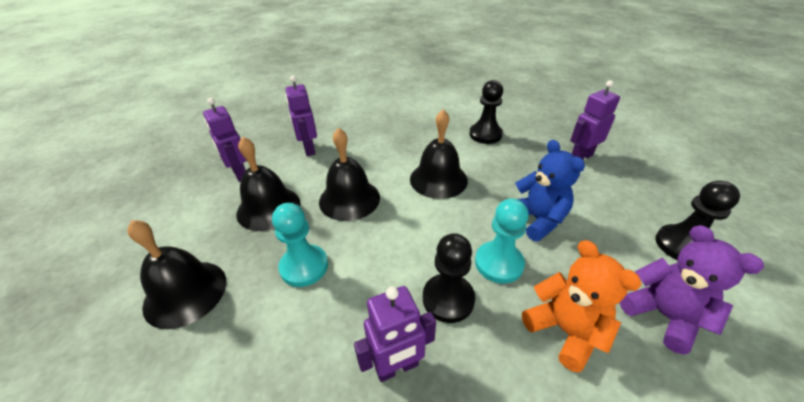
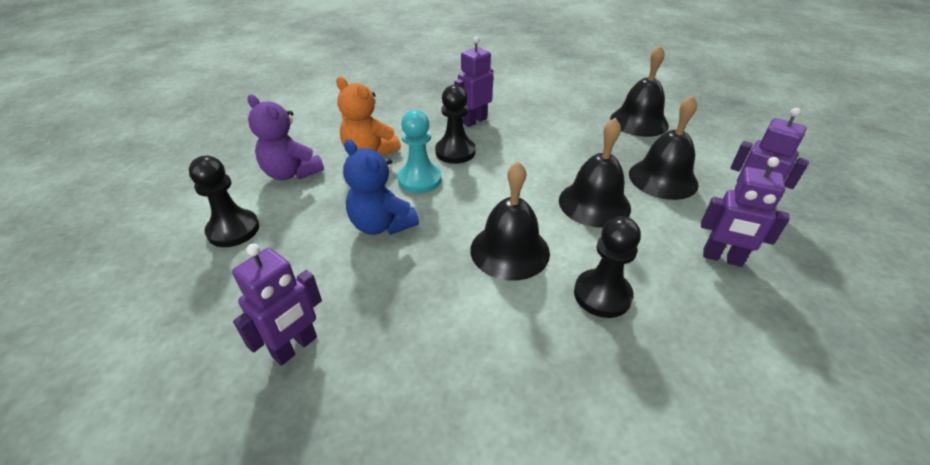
camera: 160 degrees right, 0 degrees up
turquoise pawn [272,203,328,287] -> none
purple robot [285,76,317,156] -> purple robot turned 150 degrees clockwise [701,157,790,267]
black pawn [469,80,503,144] -> black pawn moved to [574,216,641,318]

